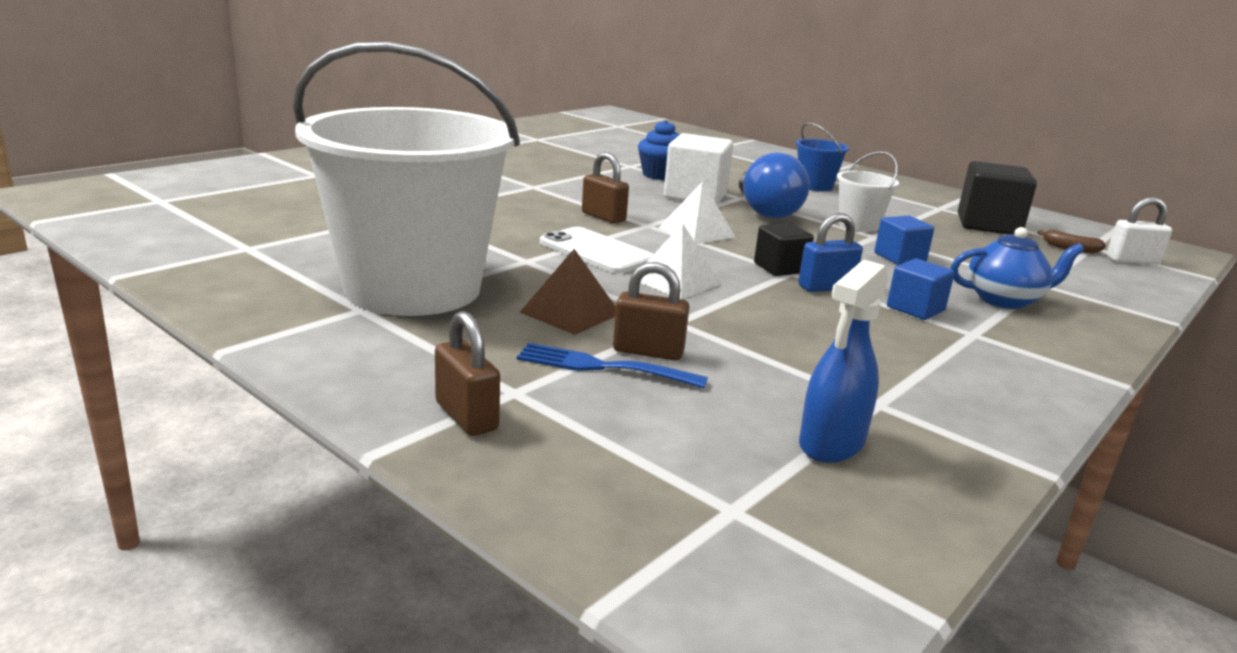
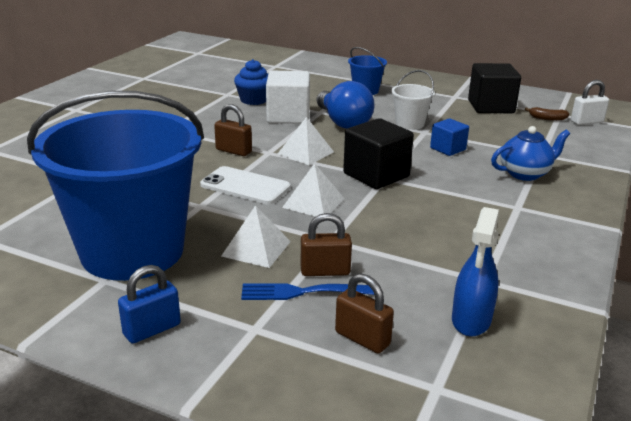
camera: 15 degrees left, 5 degrees up
white bucket [293,41,520,316] -> blue bucket [27,91,204,281]
brown padlock [435,311,500,436] -> brown padlock moved to [335,273,394,354]
brown pyramid [520,249,616,335] -> white pyramid [221,205,291,268]
black cube [754,223,814,276] -> black cube [343,118,414,189], size x1.71
blue padlock [798,213,863,292] -> blue padlock moved to [118,265,181,344]
blue cube [887,259,955,320] -> none

